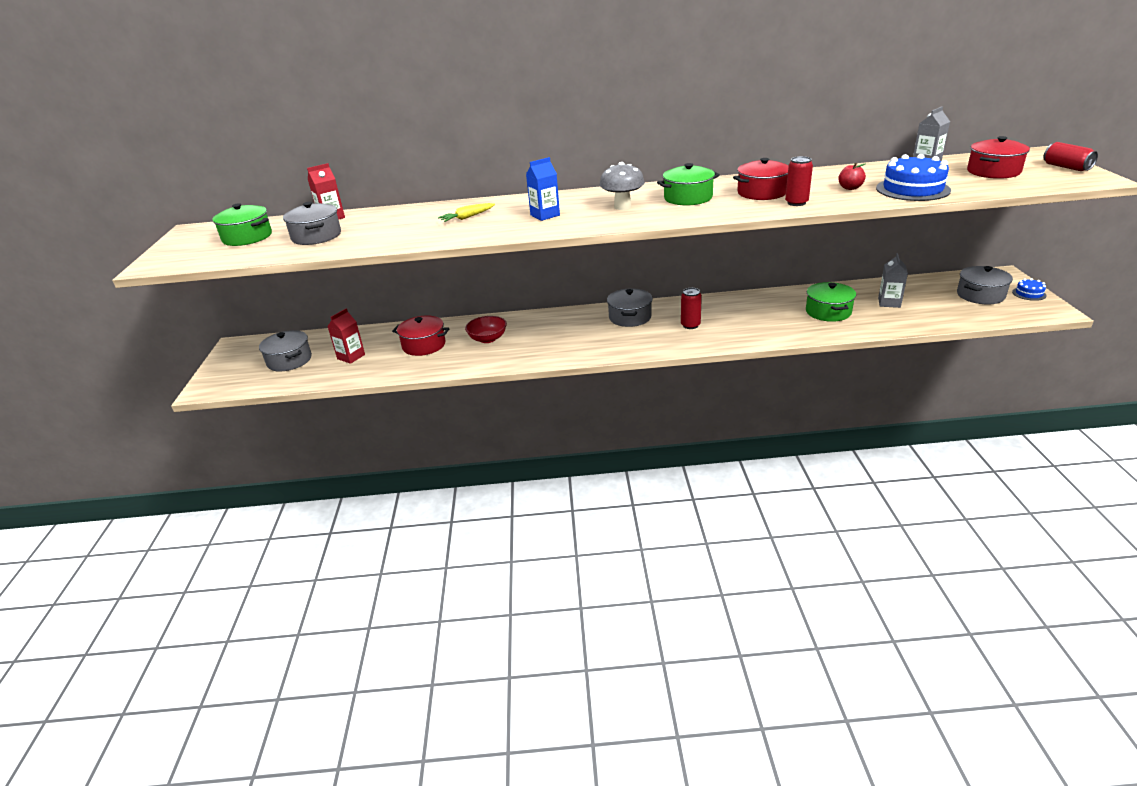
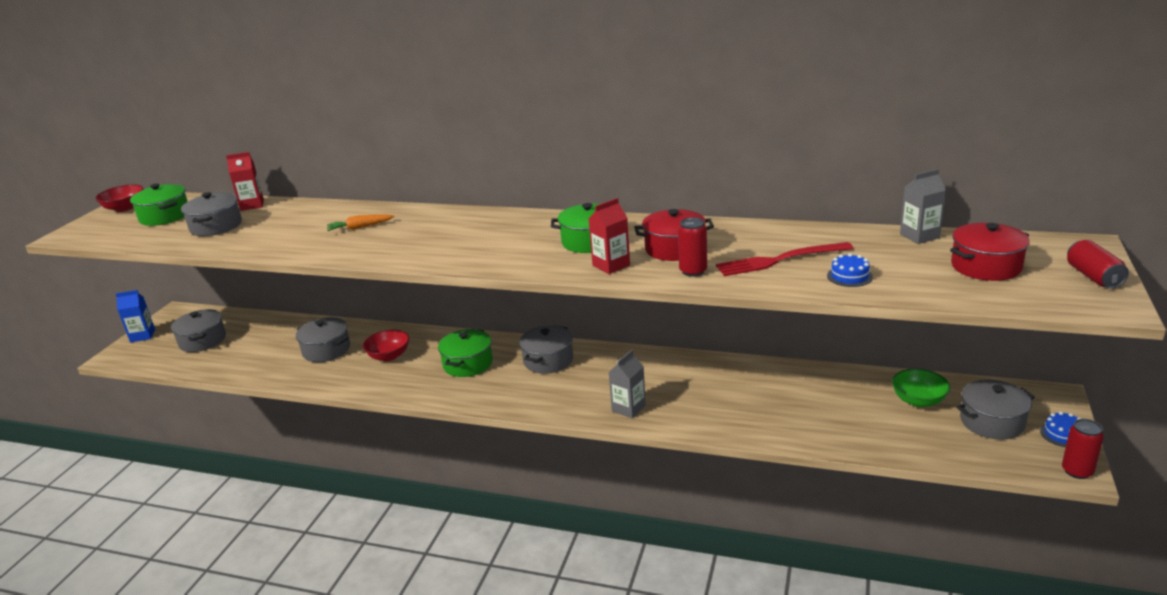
camera: 20 degrees right, 5 degrees down
red carton [327,308,365,364] -> red carton moved to [589,198,630,274]
red pot [392,316,450,356] -> grey pot [296,317,350,362]
yellow carrot [438,203,495,222] -> orange carrot [327,214,394,231]
blue carton [526,157,560,221] -> blue carton moved to [116,290,155,342]
grey mushroom [600,162,645,210] -> none
red can [681,288,702,329] -> red can moved to [1062,419,1104,479]
green pot [806,282,856,322] -> green pot moved to [438,329,493,377]
red apple [838,163,866,190] -> red fork [716,242,853,276]
blue cake [876,154,951,201] -> blue cake [827,253,873,287], size x0.49
grey carton [878,253,908,308] -> grey carton moved to [609,350,646,418]
none -> red bowl [95,184,144,212]
none -> green bowl [892,369,950,407]

